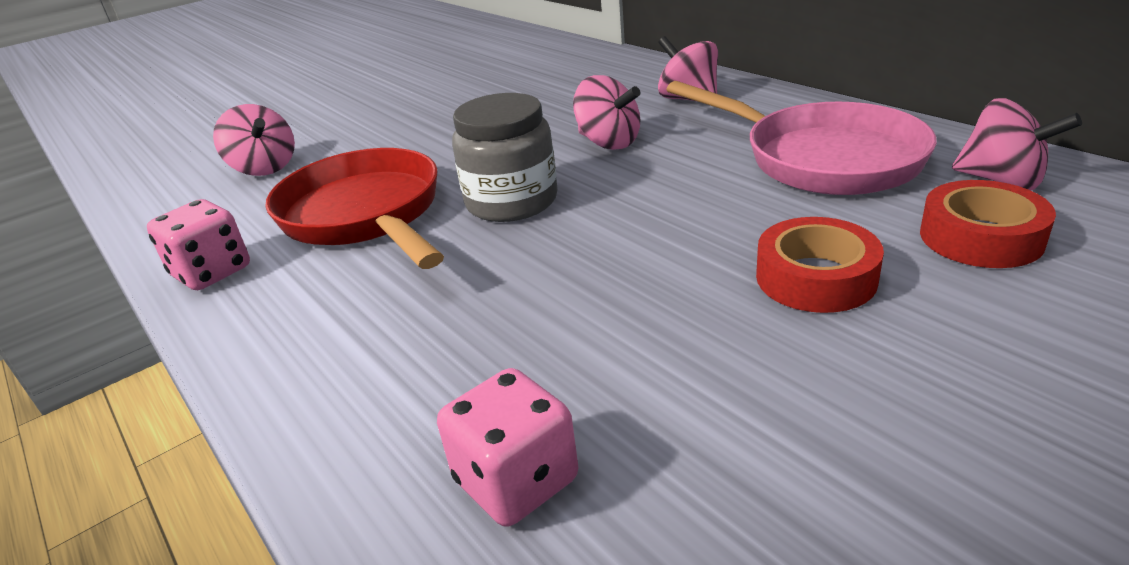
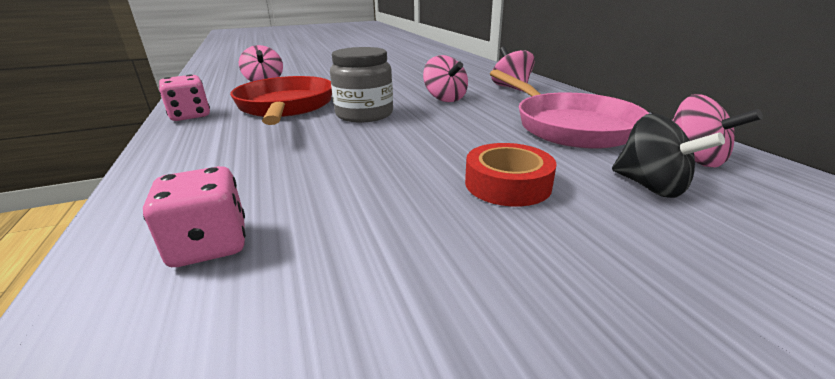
camera: 15 degrees right, 5 degrees down
red tape [920,180,1056,268] -> black spinning top [612,113,725,198]

